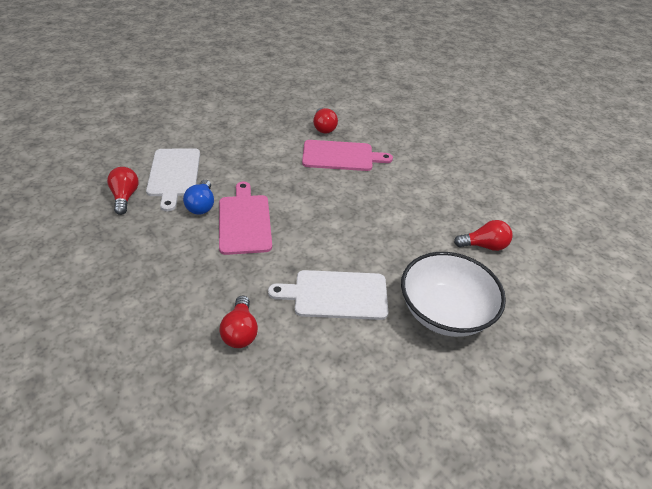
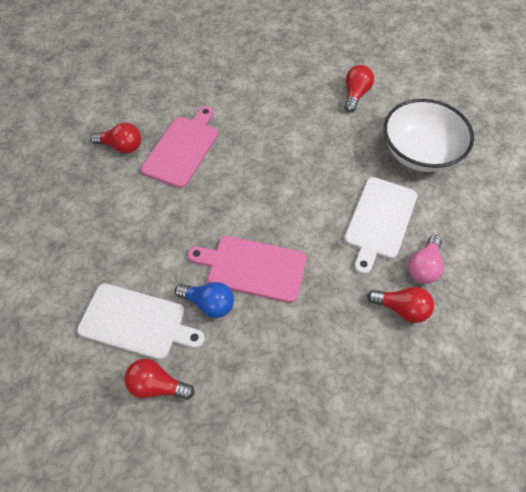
camera: 65 degrees left, 15 degrees up
none -> pink light bulb [408,235,444,284]

